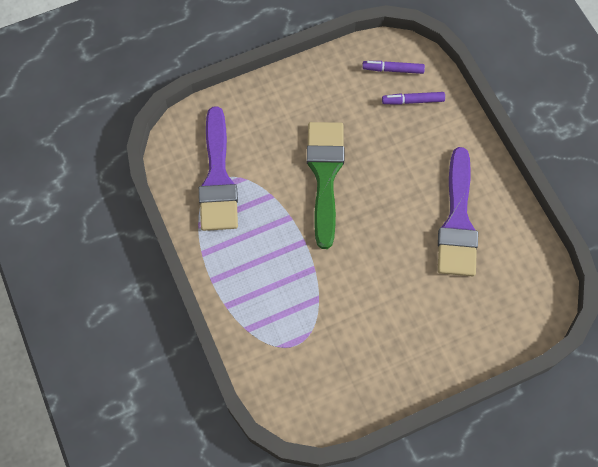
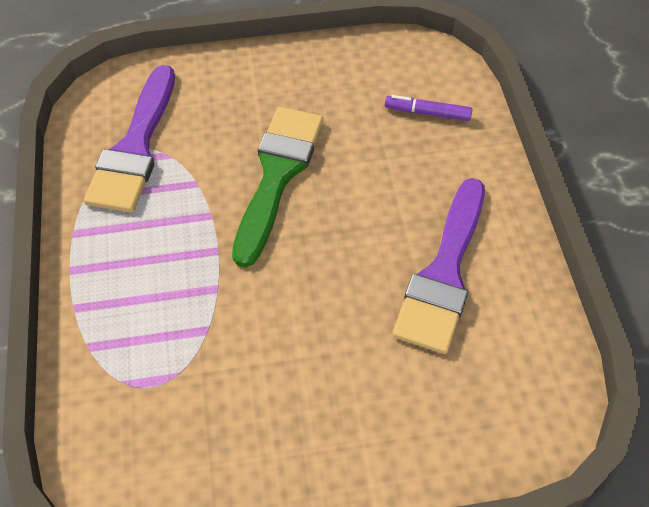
camera: 15 degrees right, 10 degrees down
purple marker [362,61,425,74] -> none

